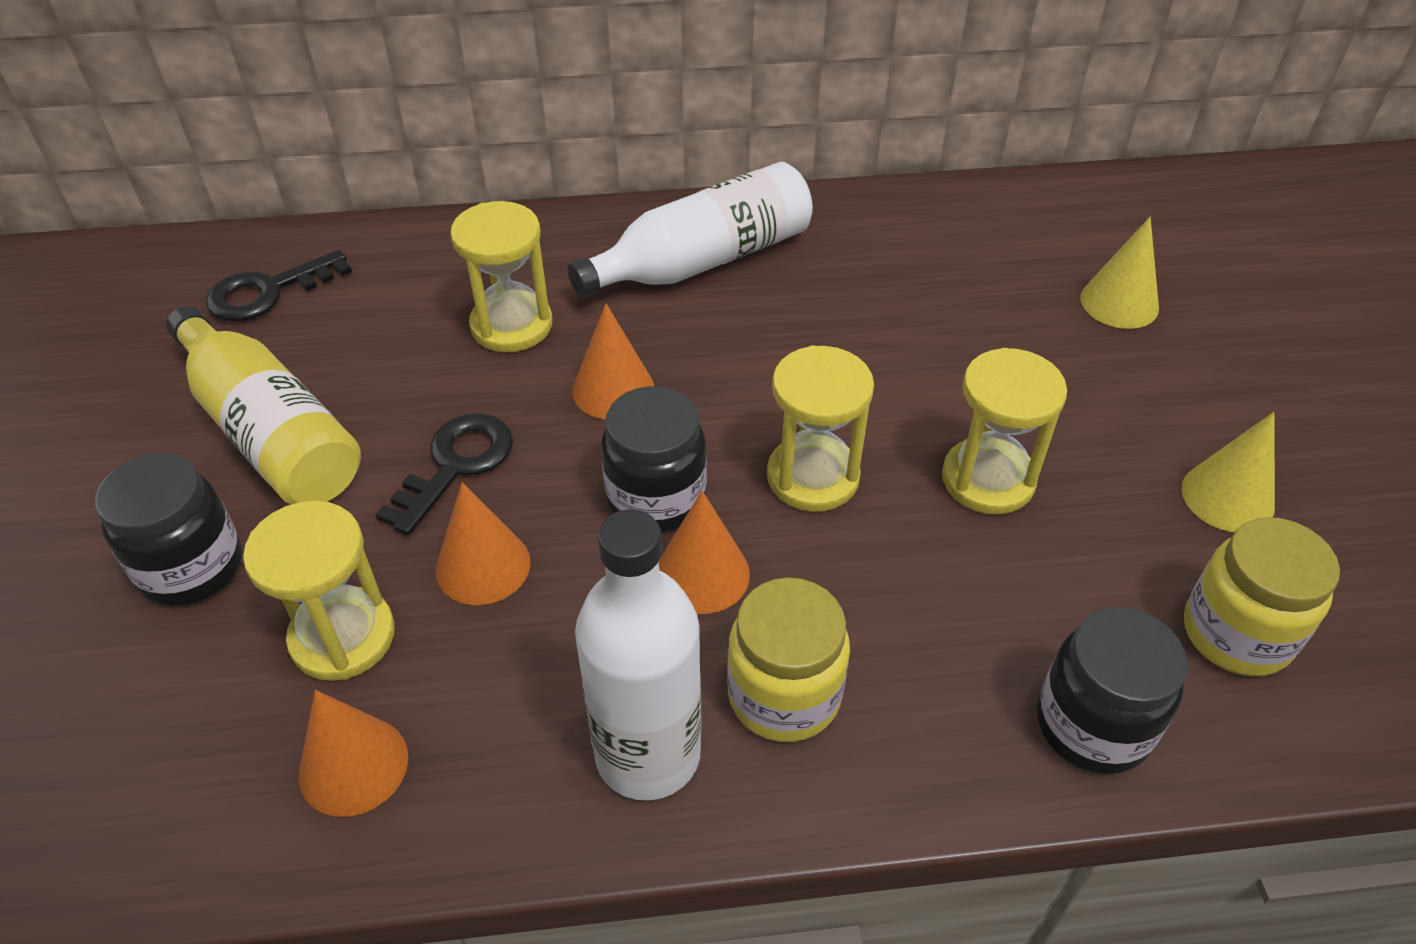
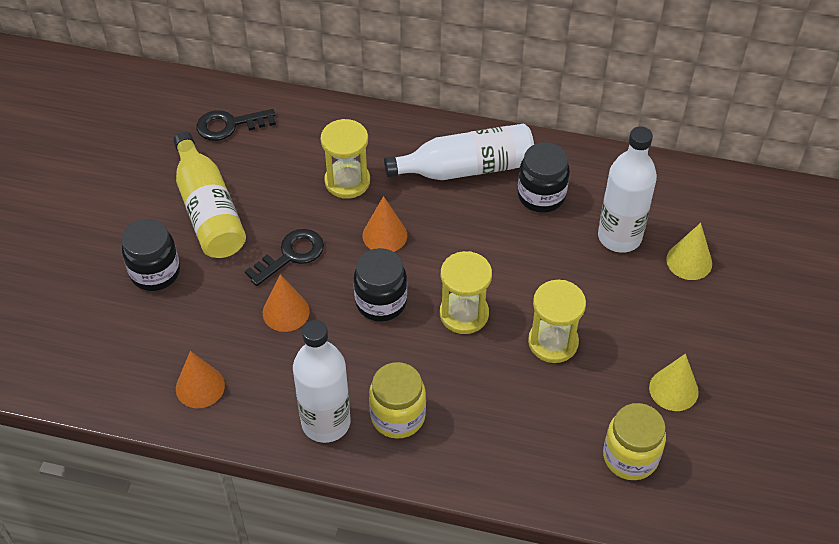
camera: 20 degrees right, 5 degrees up
yellow hourglass [243,501,395,681] -> none
orange cone [658,491,750,614] -> none
black jar [1037,607,1188,774] -> black jar moved to [518,142,570,213]
none -> white bottle [598,126,657,253]

